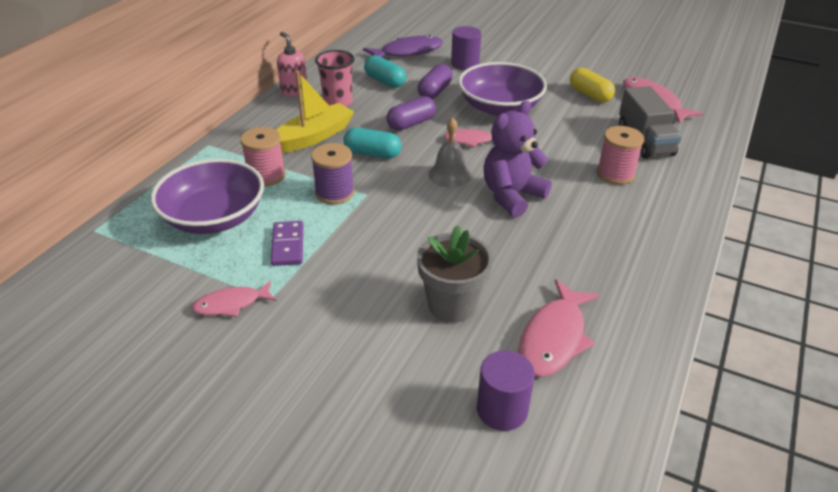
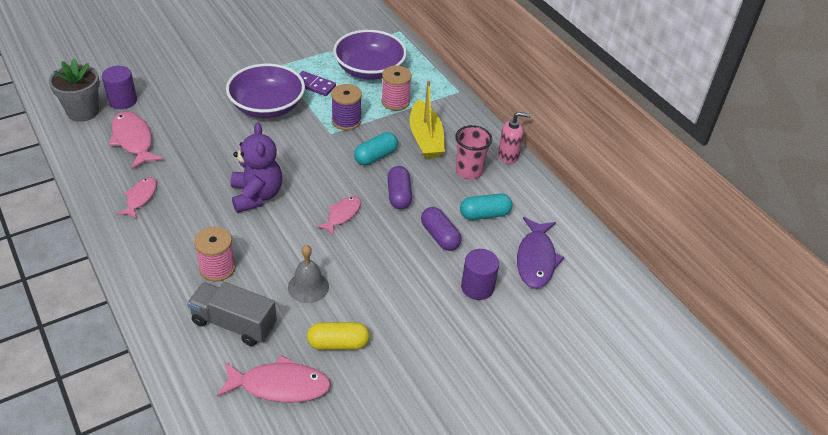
camera: 120 degrees right, 5 degrees up
pink fish [192,281,276,317] -> pink fish moved to [117,177,157,219]
grey flower pot [417,225,493,322] -> grey flower pot moved to [49,58,100,122]
grey bell [428,117,471,188] -> grey bell moved to [288,245,329,303]
purple bowl [458,62,547,116] -> purple bowl moved to [226,63,305,118]

